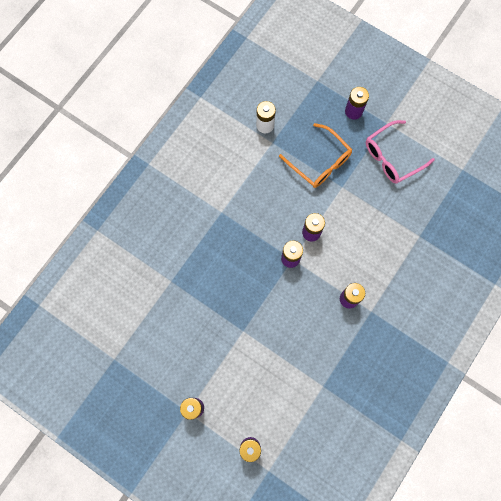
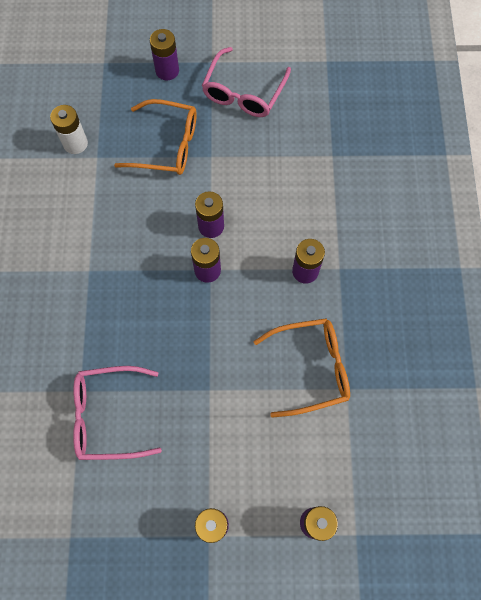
camera: 35 degrees left, 5 degrees down
none -> pink glasses [73,366,162,460]
none -> orange glasses [254,318,350,418]

